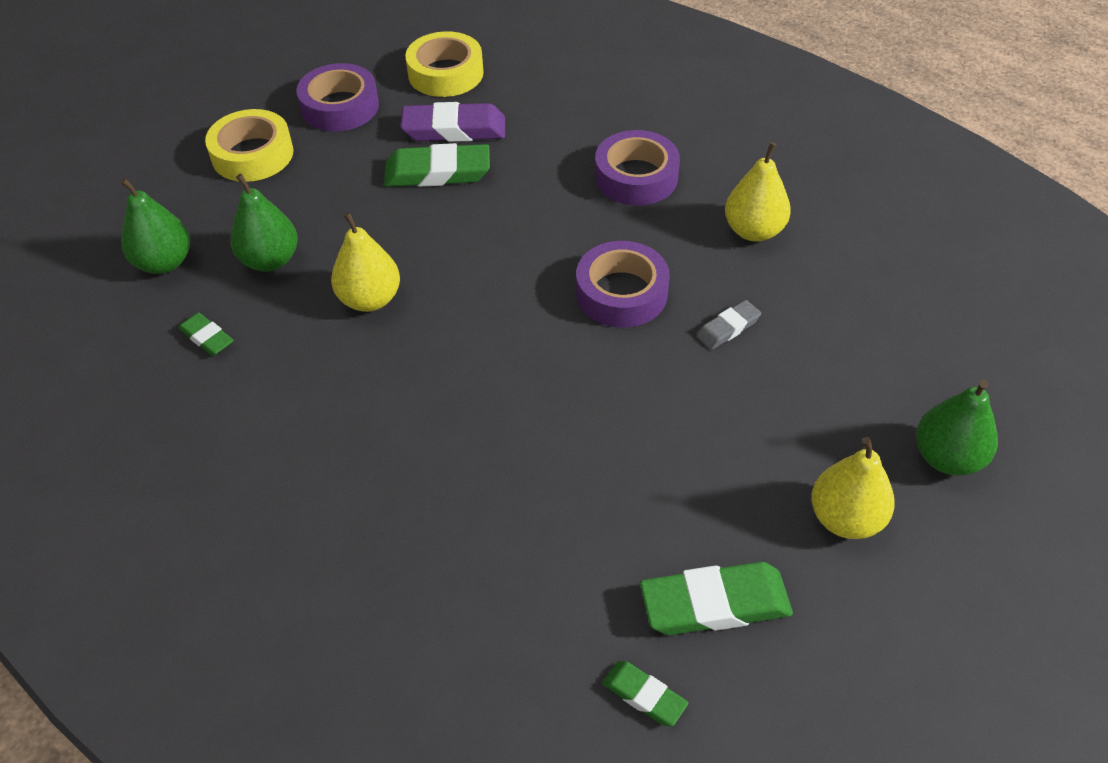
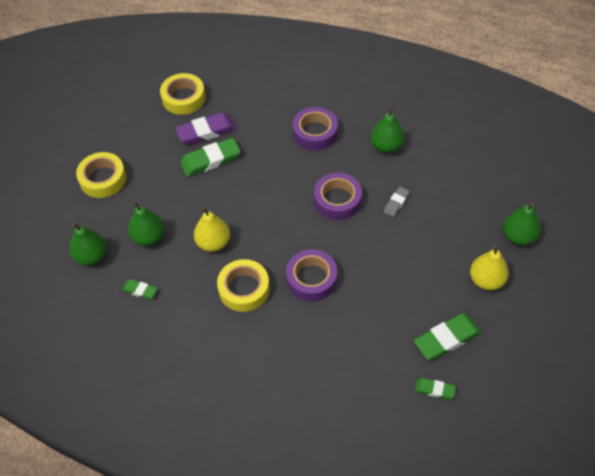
camera: 20 degrees left, 5 degrees up
purple tape [297,63,379,131] -> purple tape moved to [286,249,337,301]
yellow pear [725,142,791,241] -> green pear [371,106,404,153]
none -> yellow tape [217,259,270,312]

